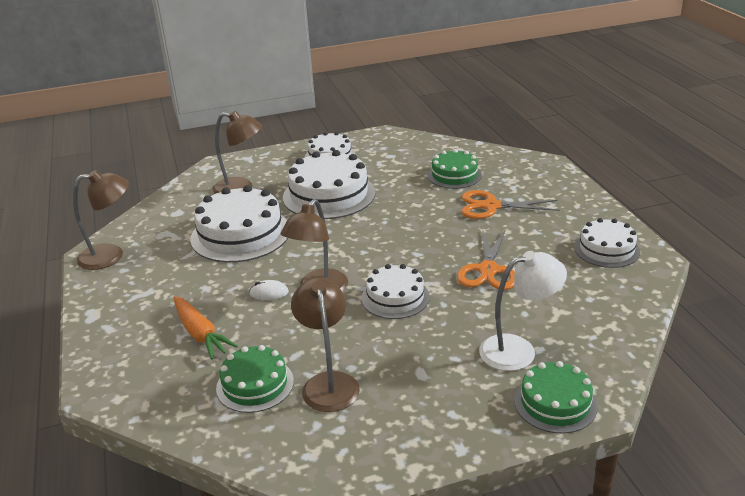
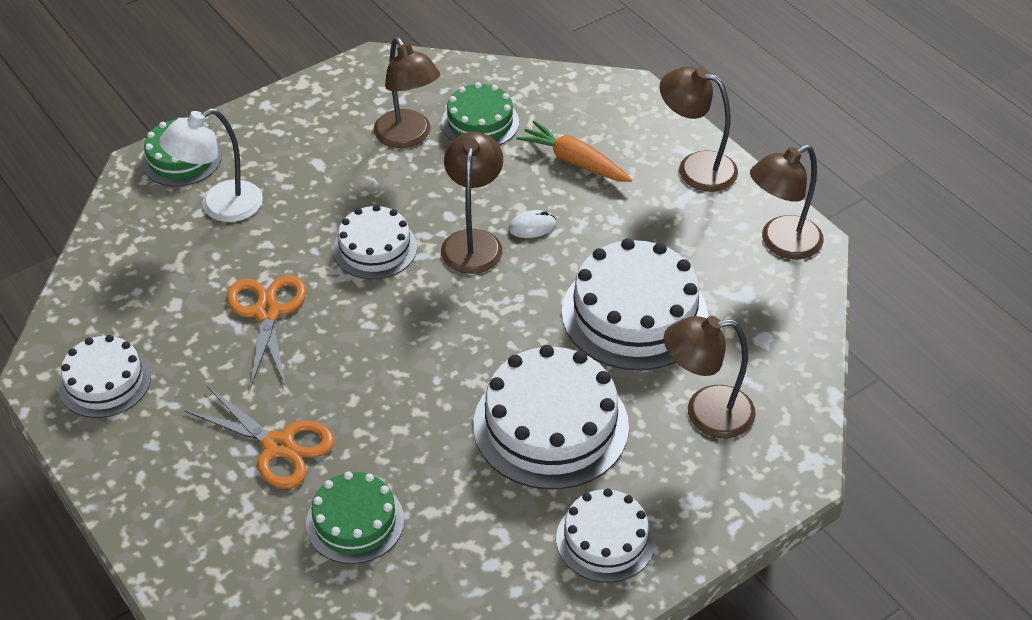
camera: 160 degrees right, 15 degrees up
orange scissors [461,190,560,219] -> orange scissors turned 45 degrees clockwise [184,386,335,489]
none -> brown lamp [659,66,738,192]

